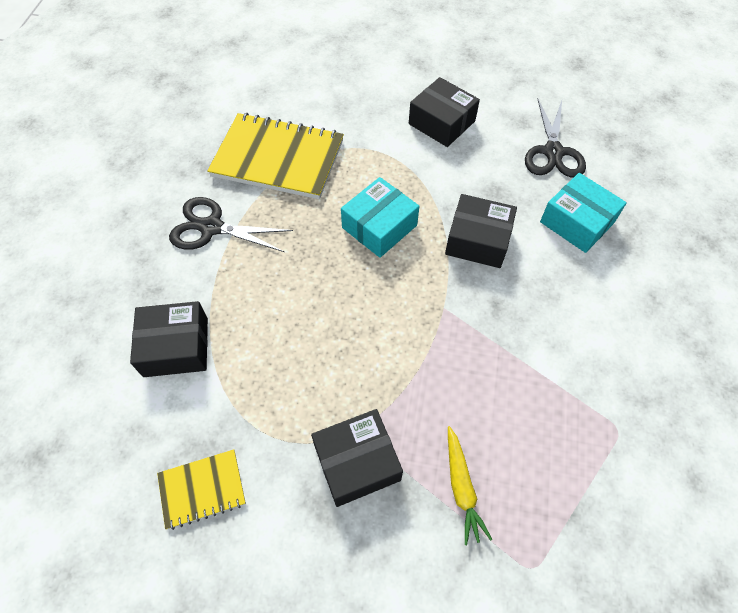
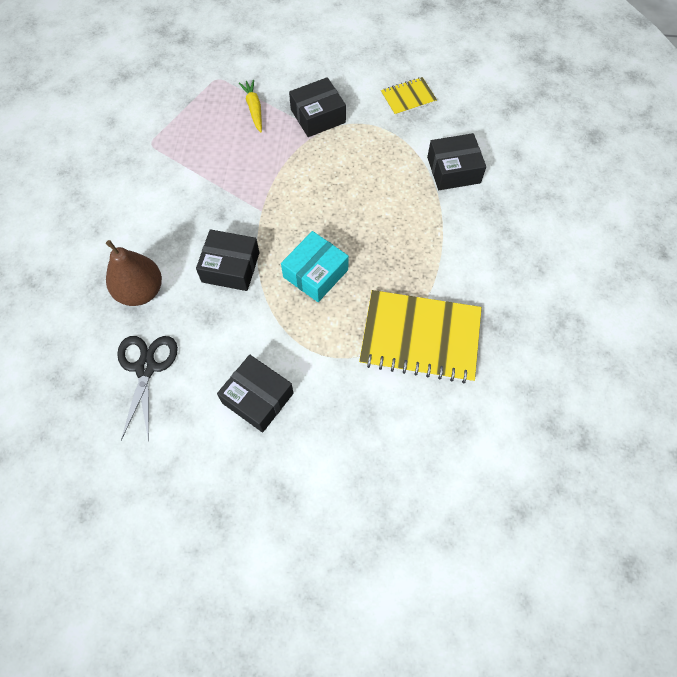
camera: 175 degrees right, 5 degrees up
black scissors [169,197,293,252] -> none
turquoise box [540,173,627,253] -> brown pear [106,240,162,306]

